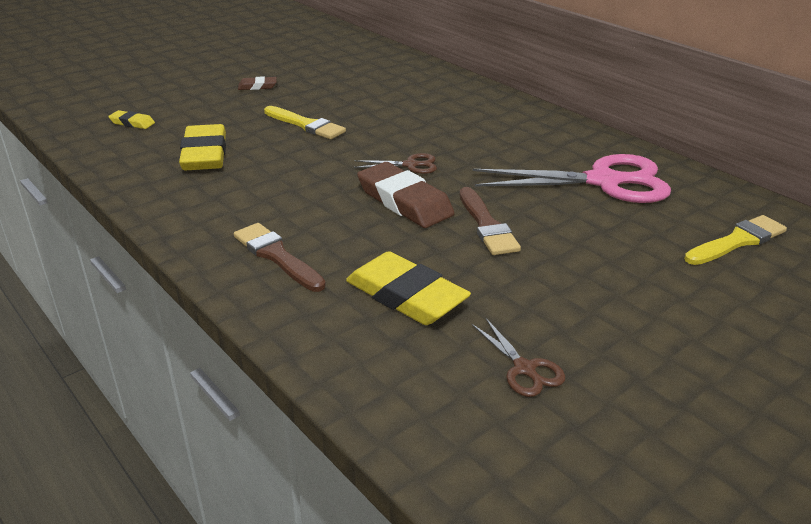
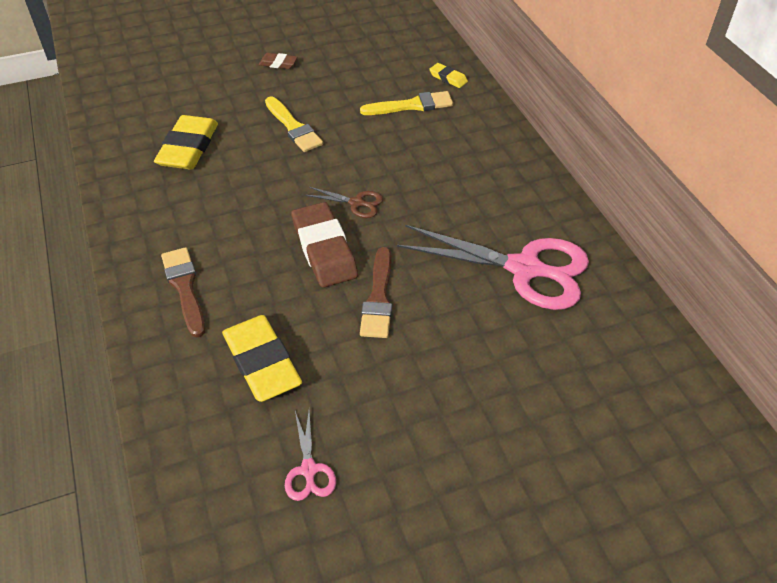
camera: 20 degrees right, 15 degrees up
yellow eraser [108,110,155,129] -> yellow eraser moved to [429,63,468,88]
brown scissors [472,317,565,397] -> pink scissors [285,411,336,501]
yellow brush [684,215,787,265] -> yellow brush moved to [360,91,453,115]

